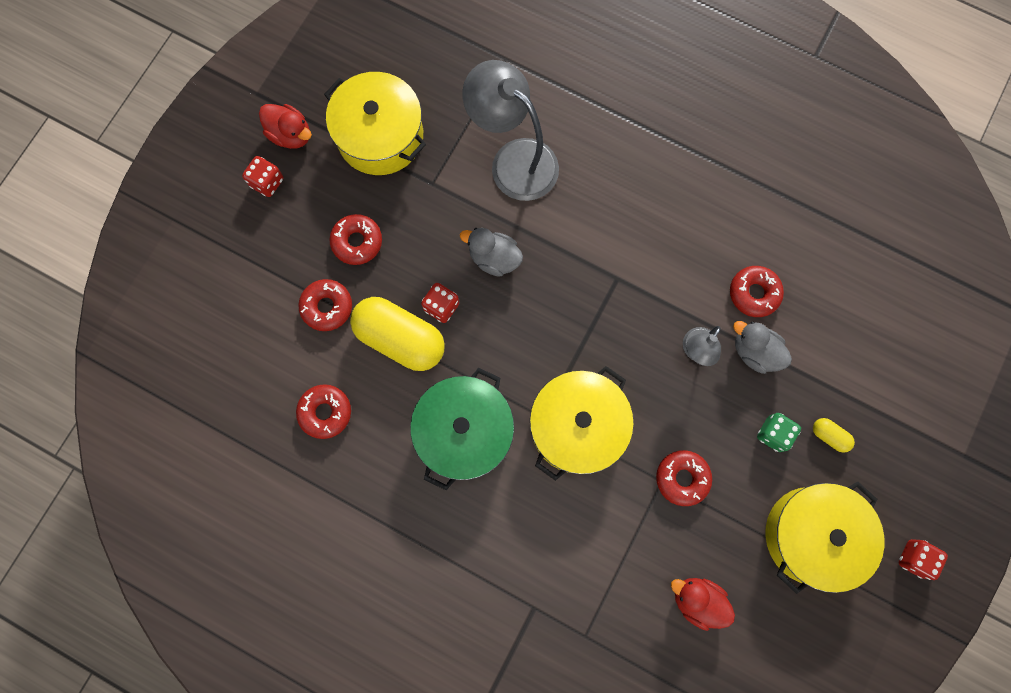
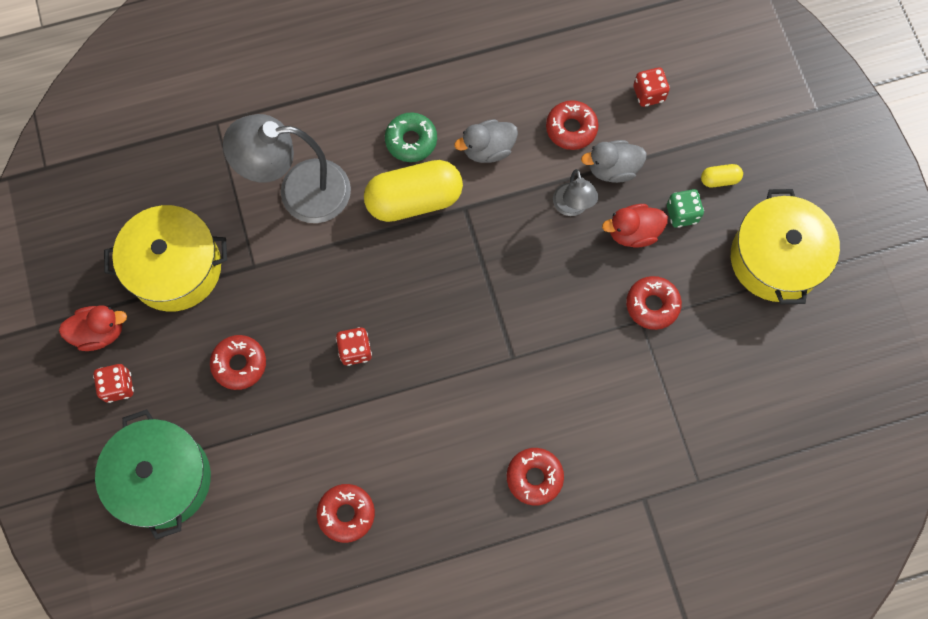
camera: 45 degrees left, 5 degrees down
red donut [298,279,352,331] -> red donut moved to [507,448,564,506]
yellow capsule [350,297,445,371] -> yellow capsule moved to [364,160,463,222]
green pot [410,368,514,490] -> green pot moved to [95,409,211,540]
grey duck [460,228,523,277] -> grey duck moved to [454,119,518,163]
yellow pot [530,366,634,481] -> none
red duck [671,578,735,631] -> red duck moved to [602,204,668,248]
red dice [899,539,948,580] -> red dice moved to [634,67,670,107]
none -> green donut [385,112,437,162]

